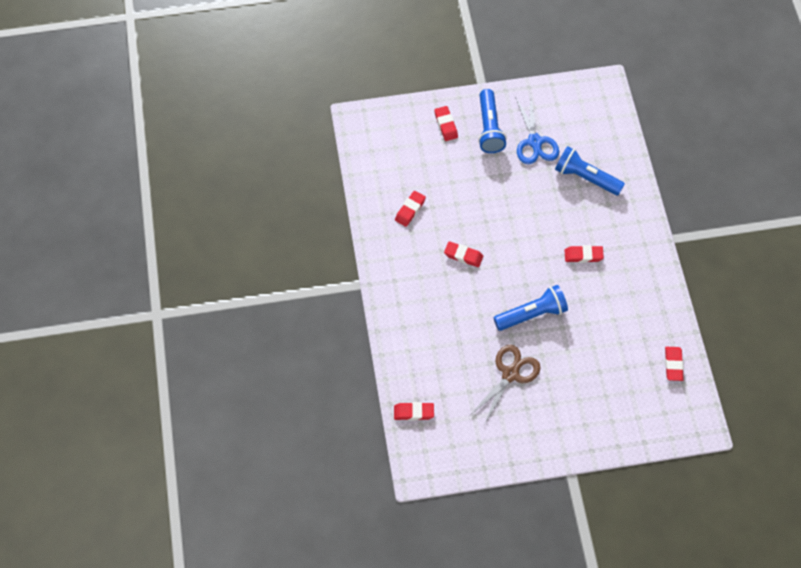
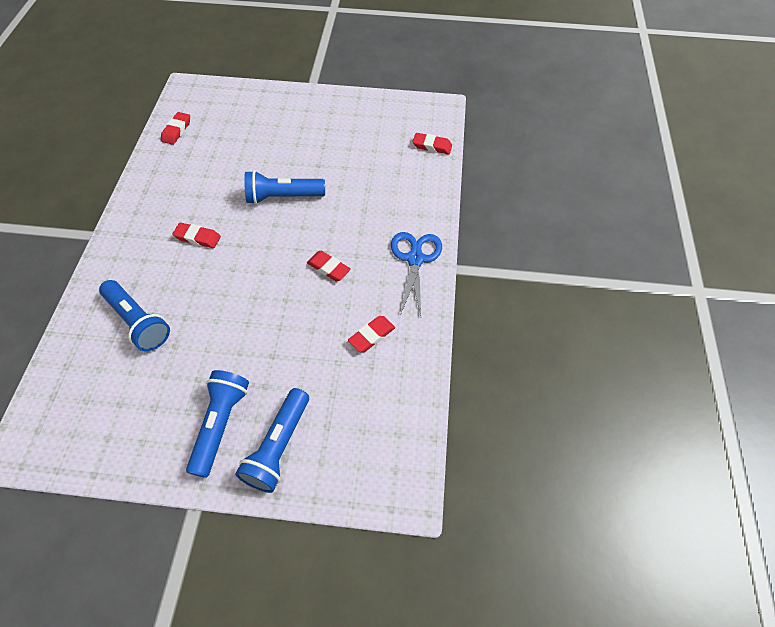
camera: 165 degrees left, 5 degrees down
red eraser [434,106,458,141] -> blue flashlight [235,388,309,493]
brown scissors [470,345,541,424] -> none
blue scissors [515,96,559,164] -> blue scissors moved to [391,232,442,316]

